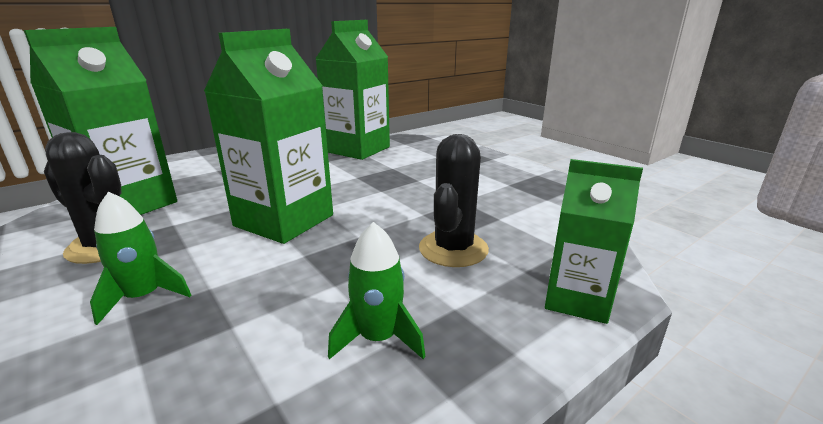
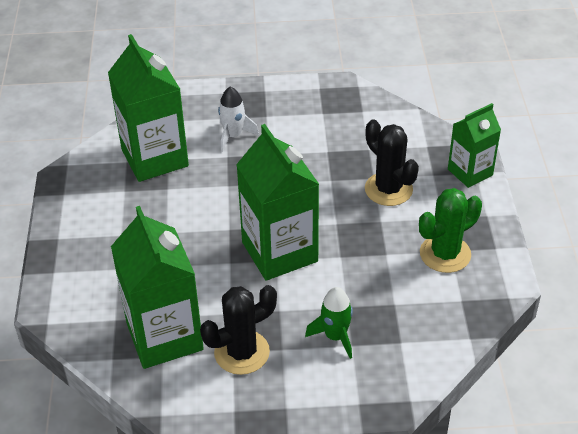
camera: 55 degrees left, 20 degrees up
green rocket [328,222,426,359] -> green cactus [419,188,482,273]
none -> white rocket [218,87,259,152]

